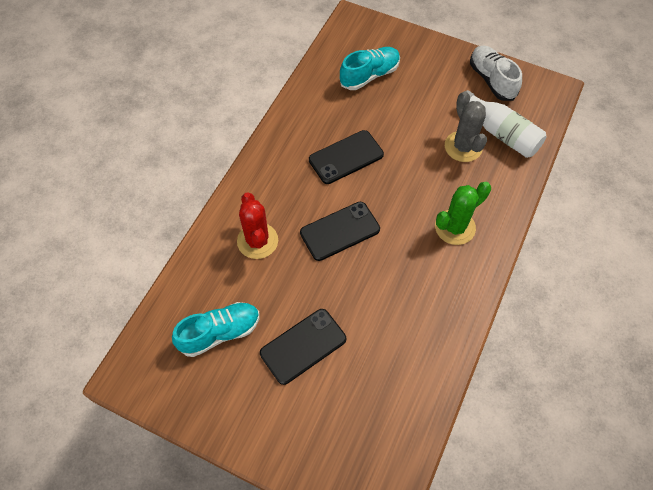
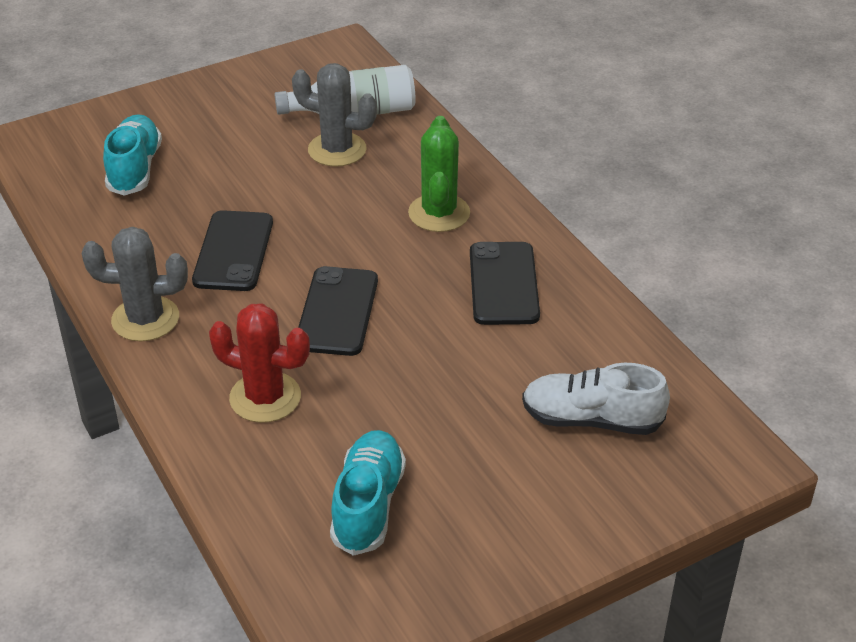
camera: 55 degrees left, 20 degrees down
black phone [260,309,346,385] -> black phone moved to [470,242,540,325]
white shoe [470,46,522,101] -> white shoe moved to [522,363,670,435]
none -> grey cactus [82,227,188,341]

